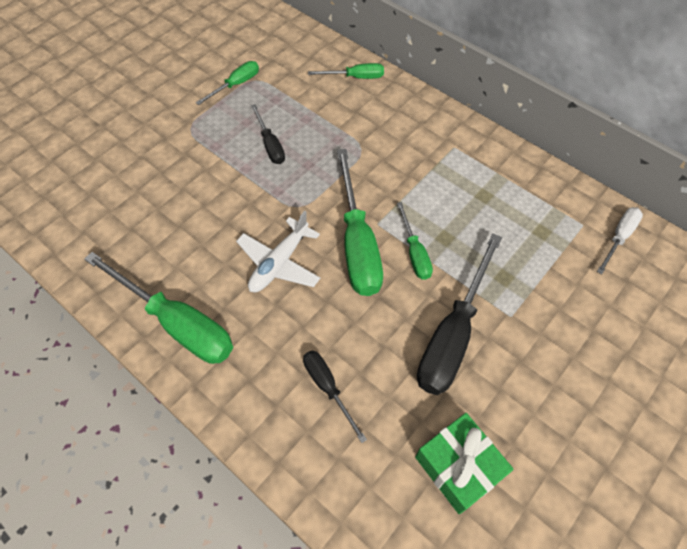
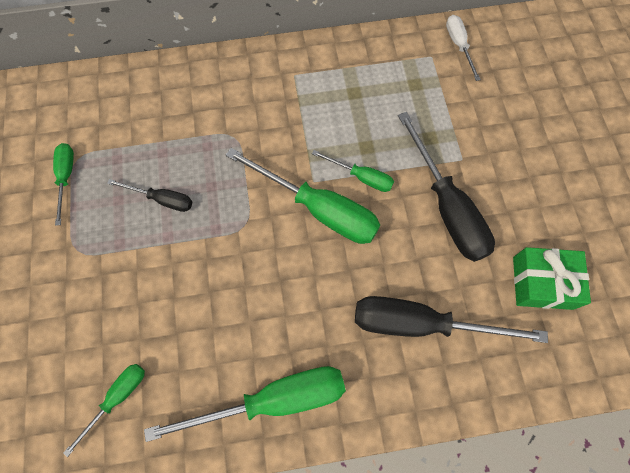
camera: 50 degrees left, 10 degrees up
white plane [236,211,320,292] -> none
black screwdriver [303,350,367,443] -> black screwdriver [355,296,548,343], size x1.92
green screwdriver [308,63,384,79] -> green screwdriver moved to [63,364,145,457]

